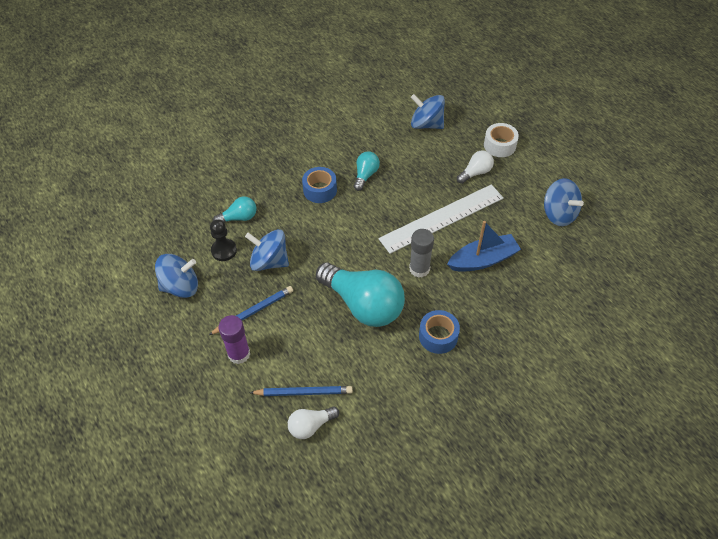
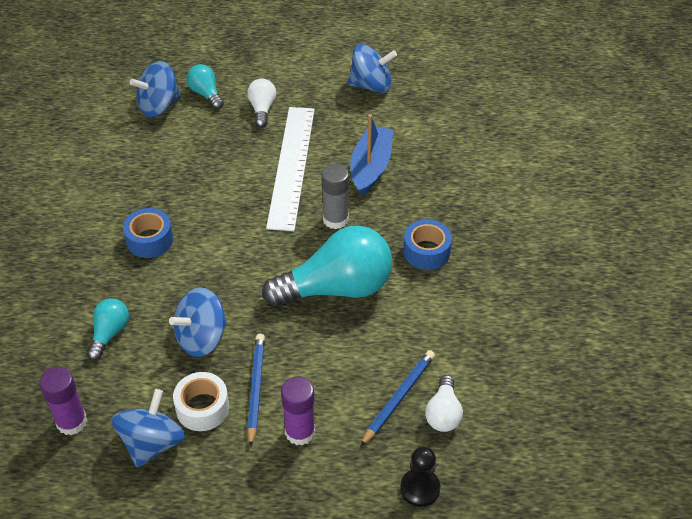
camera: 55 degrees left, 5 degrees down
black pawn [210,219,237,261] -> black pawn moved to [400,447,440,507]
turquoise light bulb [354,151,380,191] -> turquoise light bulb moved to [187,64,224,109]
white tape [484,123,519,157] -> white tape moved to [173,372,229,431]
none -> purple glue stick [39,366,87,435]

